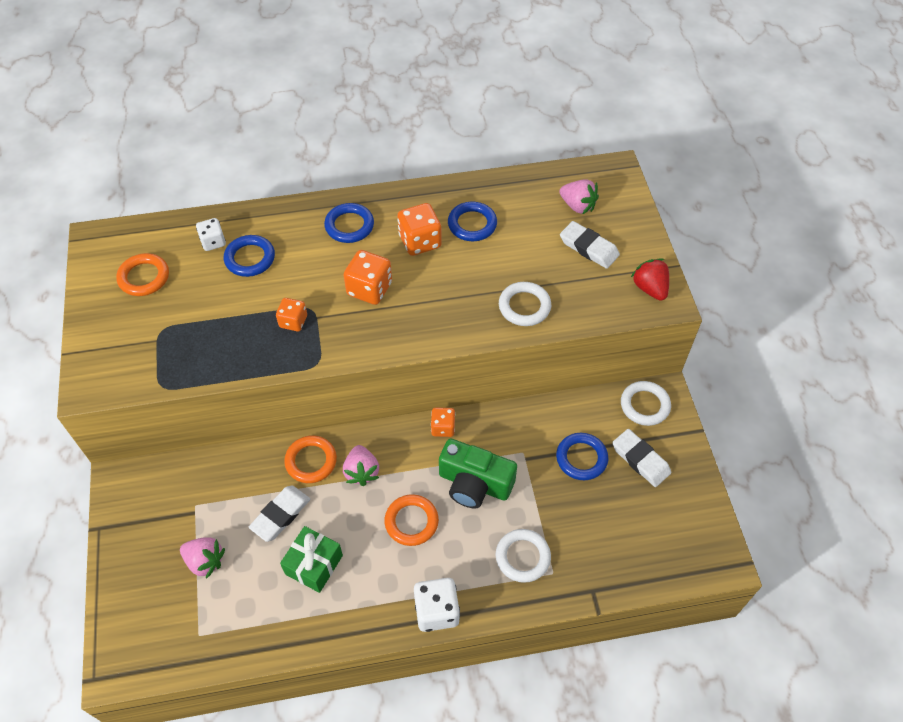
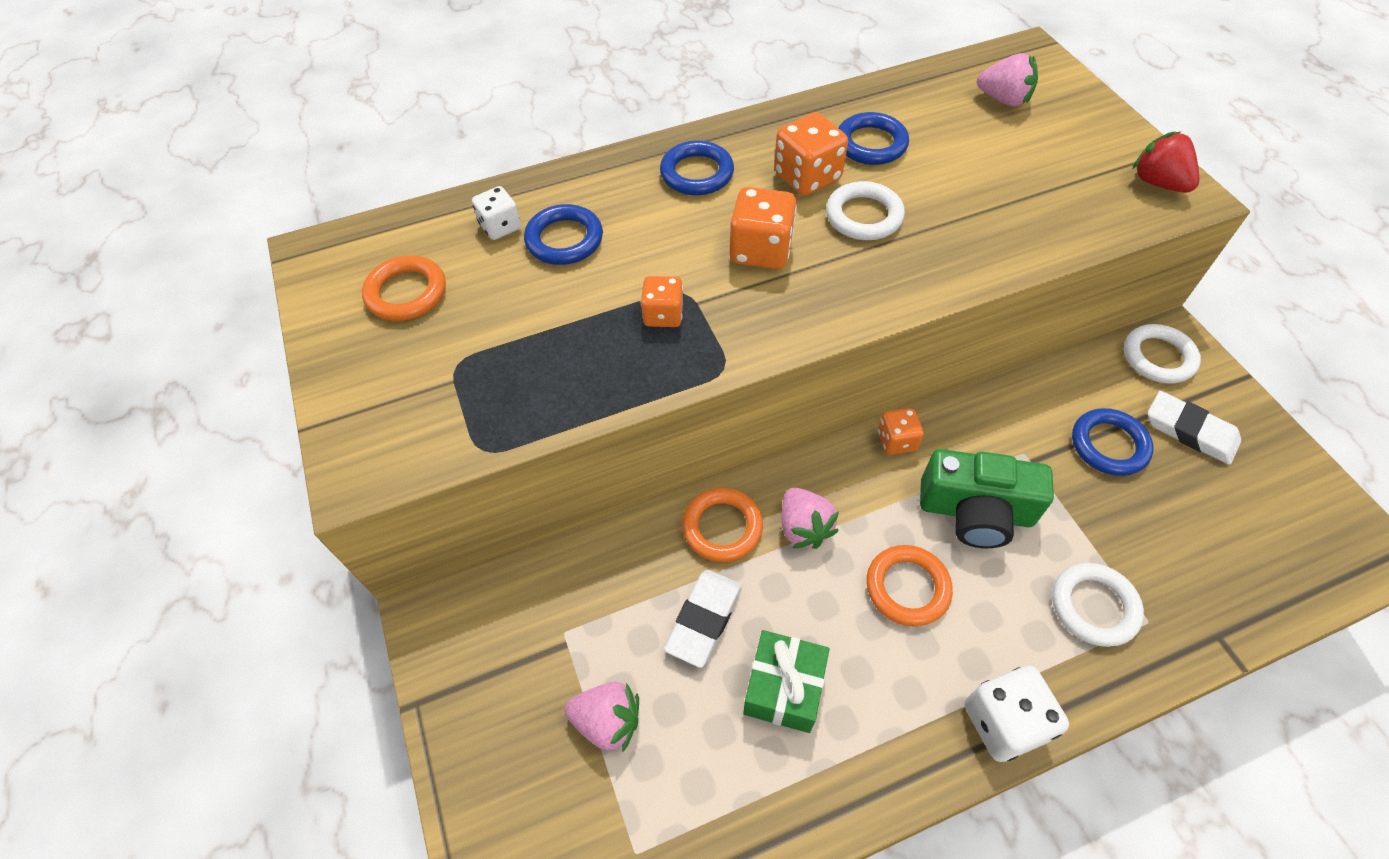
camera: 10 degrees left, 0 degrees up
white ring [499,282,551,326] -> white ring moved to [826,181,905,240]
white eraser [560,221,620,269] -> none

